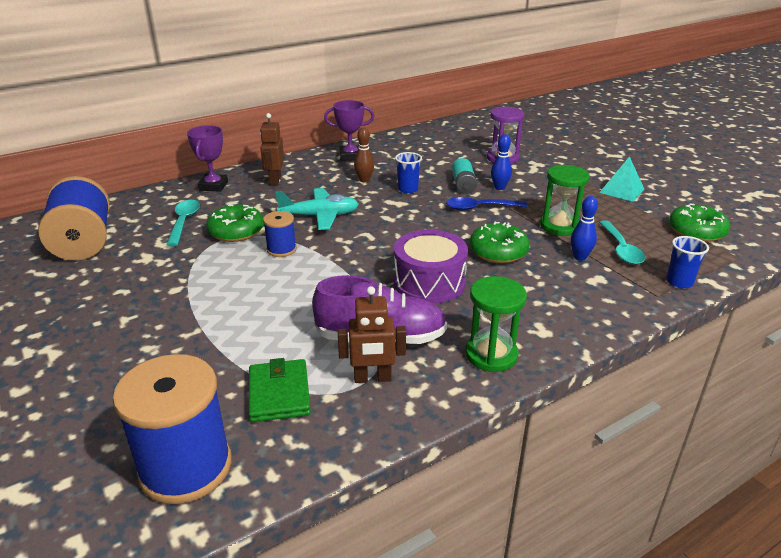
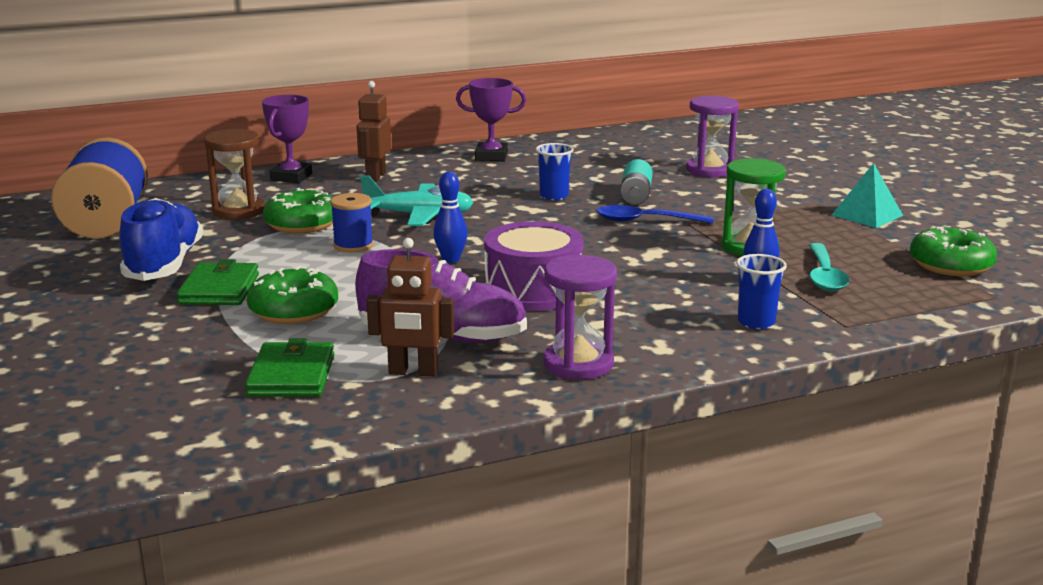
camera: 10 degrees right, 10 degrees down
blue spool [113,354,232,504] -> none
turquoise spoon [166,200,200,246] -> brown hourglass [204,129,265,219]
brown bowling pin [354,127,374,182] -> none
green hourglass [465,276,527,372] -> purple hourglass [544,255,617,379]
green donut [470,222,530,263] -> green donut moved to [247,266,338,324]
blue bowling pin [491,134,512,190] -> blue bowling pin moved to [434,172,467,263]
blue cup [666,236,709,289] -> blue cup moved to [736,254,787,329]
none -> blue shoe [120,198,203,281]
none -> green wallet [177,259,259,305]

